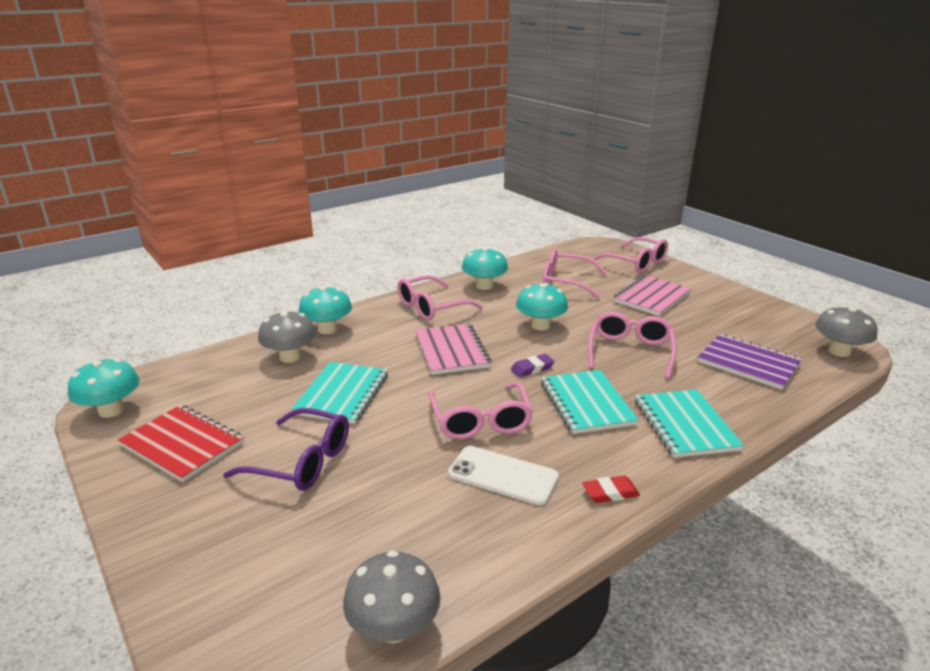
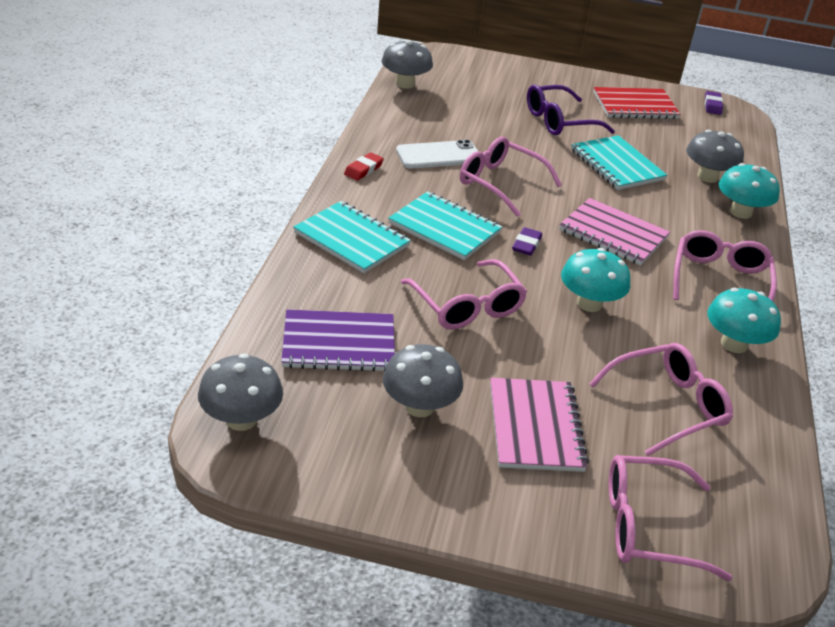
camera: 135 degrees right, 10 degrees up
turquoise mushroom [68,359,140,418] -> purple eraser [705,91,723,115]
none -> grey mushroom [383,344,463,417]

